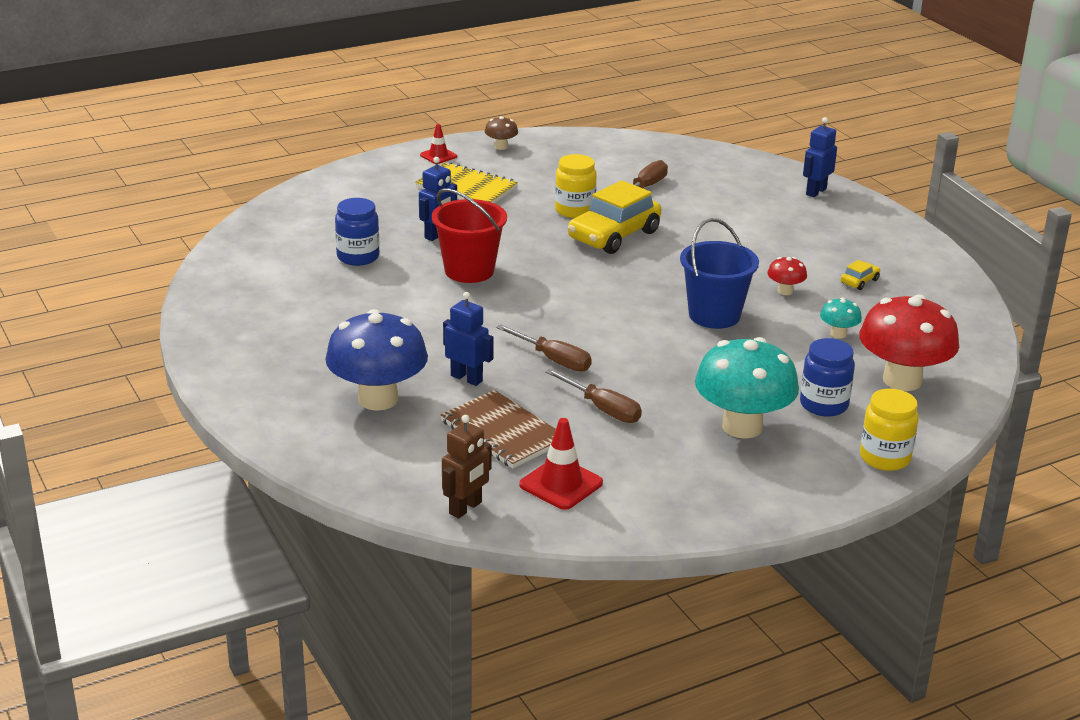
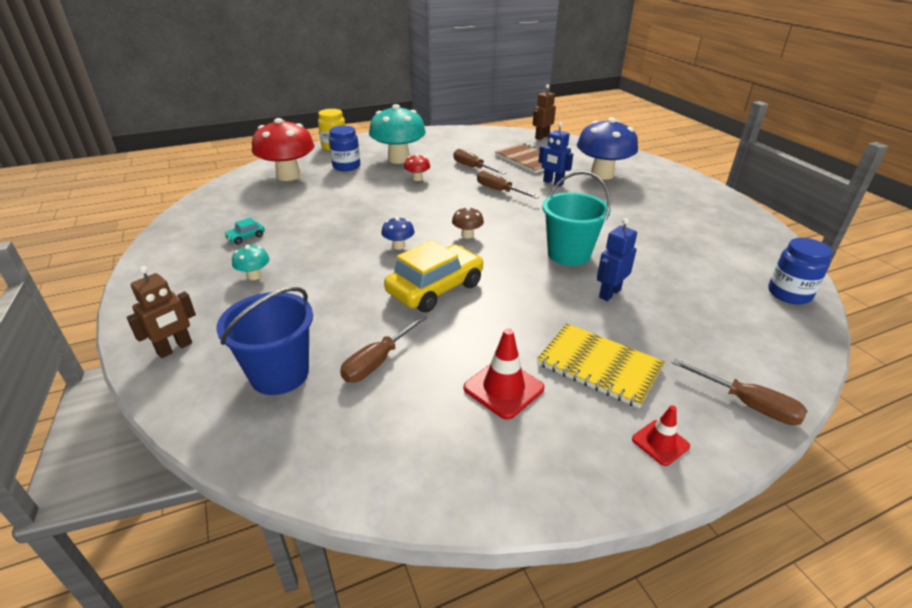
camera: 175 degrees left, 5 degrees up
blue jar [335,198,379,266] -> blue jar moved to [768,238,832,304]
red bucket [432,188,507,283] -> turquoise bucket [542,171,611,266]
brown mushroom [485,116,518,150] -> brown mushroom moved to [452,207,484,239]
red traffic cone [519,418,603,510] -> red traffic cone moved to [464,328,544,420]
yellow jar [555,154,597,218] -> none
blue bucket [680,218,759,329] -> blue bucket moved to [216,287,313,395]
red mushroom [767,257,807,295] -> red mushroom moved to [404,154,430,181]
blue robot [803,117,837,197] -> brown robot [126,266,196,358]
turquoise mushroom [820,298,862,339] -> turquoise mushroom moved to [232,245,270,280]
yellow car [841,260,880,290] -> turquoise car [224,217,265,245]
none -> blue mushroom [381,217,415,250]
none -> brown screwdriver [671,358,807,425]

